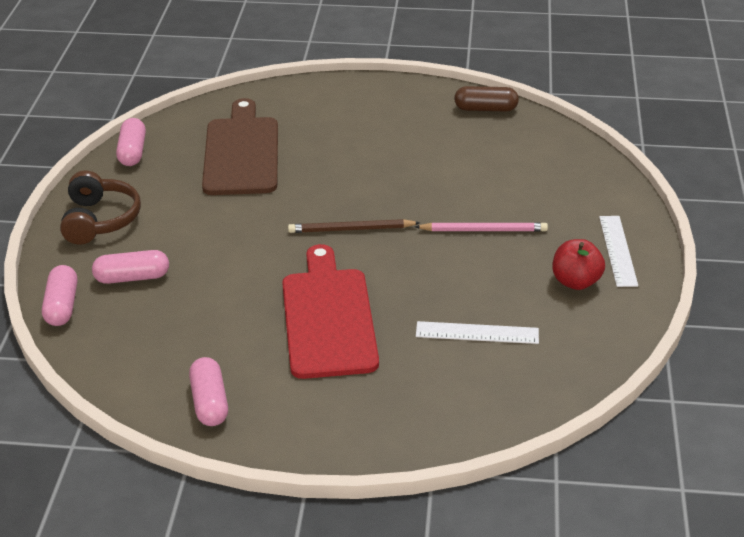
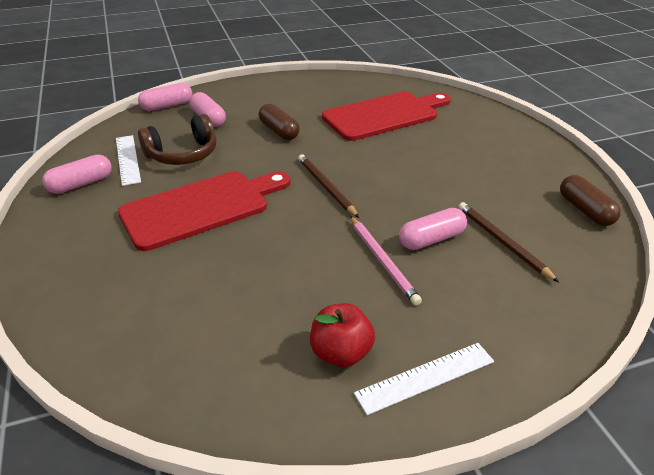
camera: 65 degrees right, 0 degrees up
brown headphones [60,170,141,245] -> brown headphones moved to [138,114,216,165]
pink capsule [116,118,146,166] -> pink capsule moved to [399,208,467,250]
brown cutting board [202,98,278,195] -> red cutting board [322,92,451,141]
white ruler [416,321,539,344] -> white ruler moved to [116,135,141,186]
none -> brown capsule [259,104,299,140]
none -> brown pencil [458,202,559,282]

